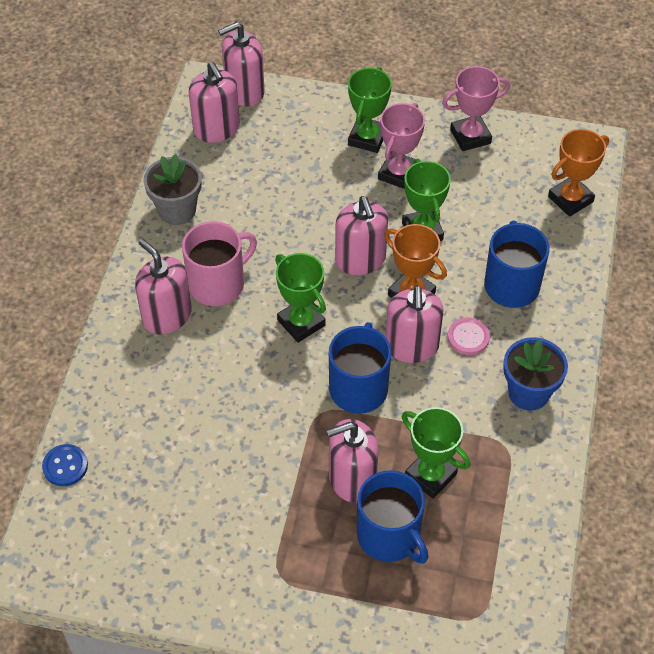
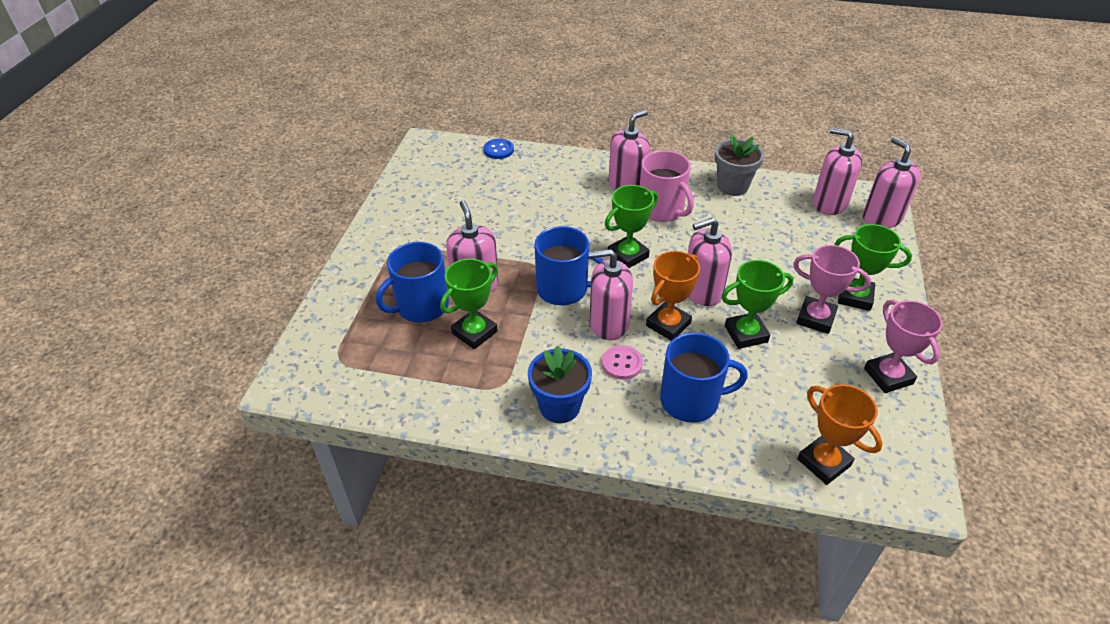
camera: 90 degrees right, 10 degrees down
pink soap dispenser [189,62,240,143] -> pink soap dispenser turned 60 degrees clockwise [813,128,862,215]

